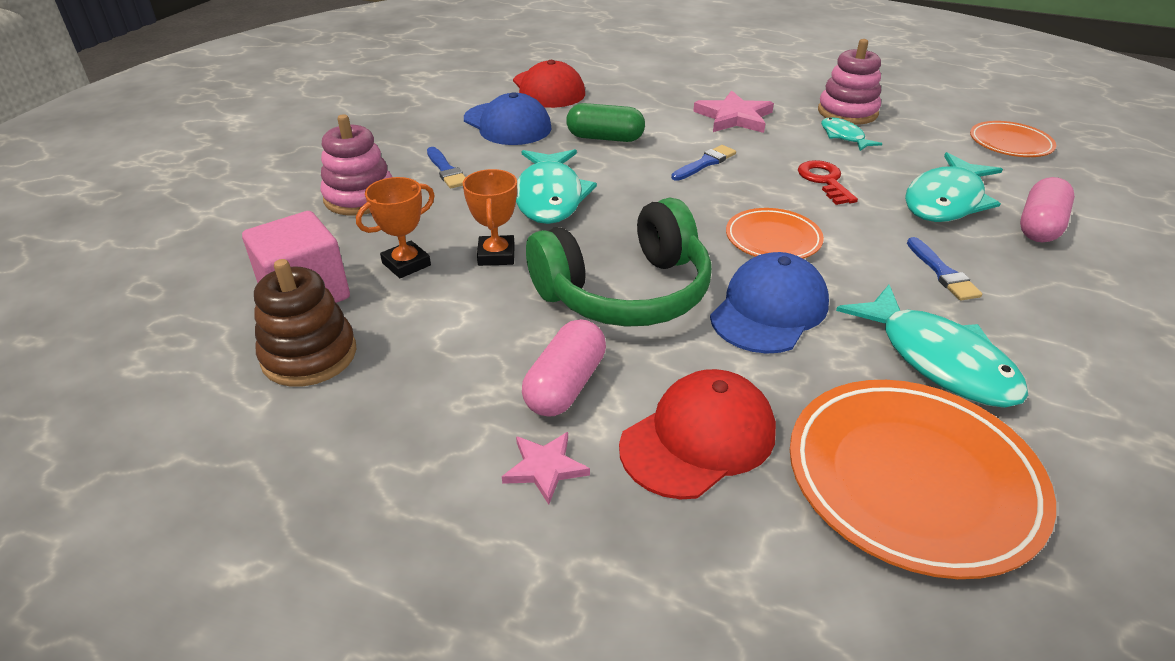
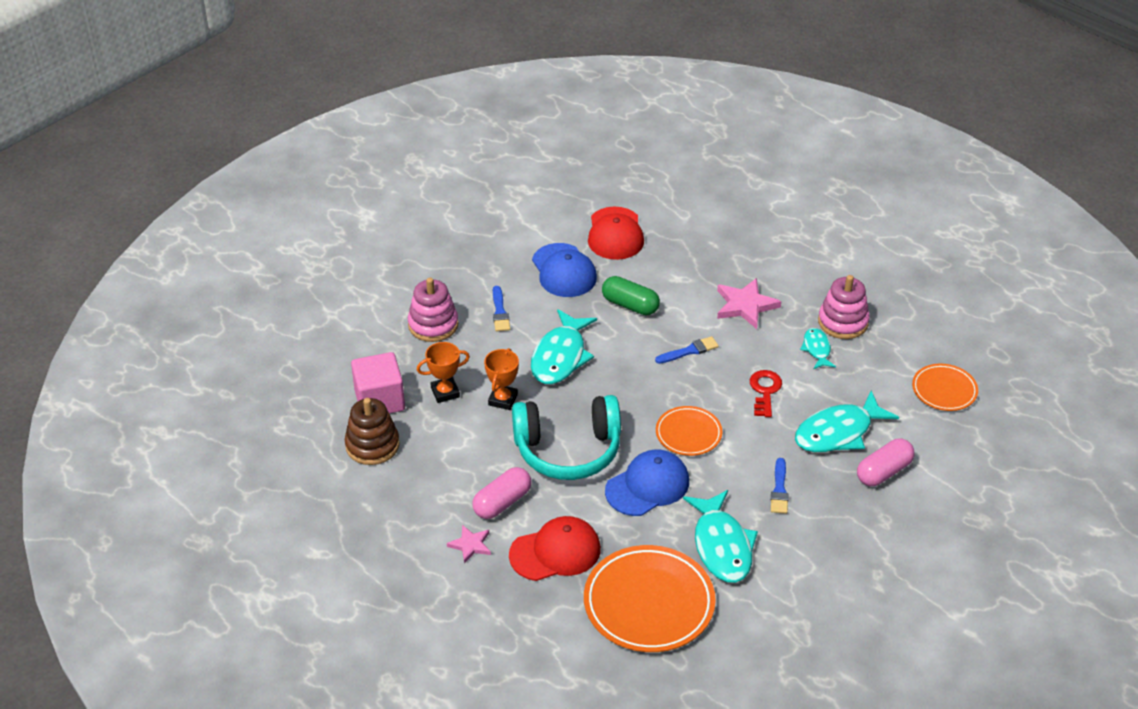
camera: 20 degrees right, 5 degrees up
green headphones [526,198,712,327] -> turquoise headphones [512,395,621,480]

